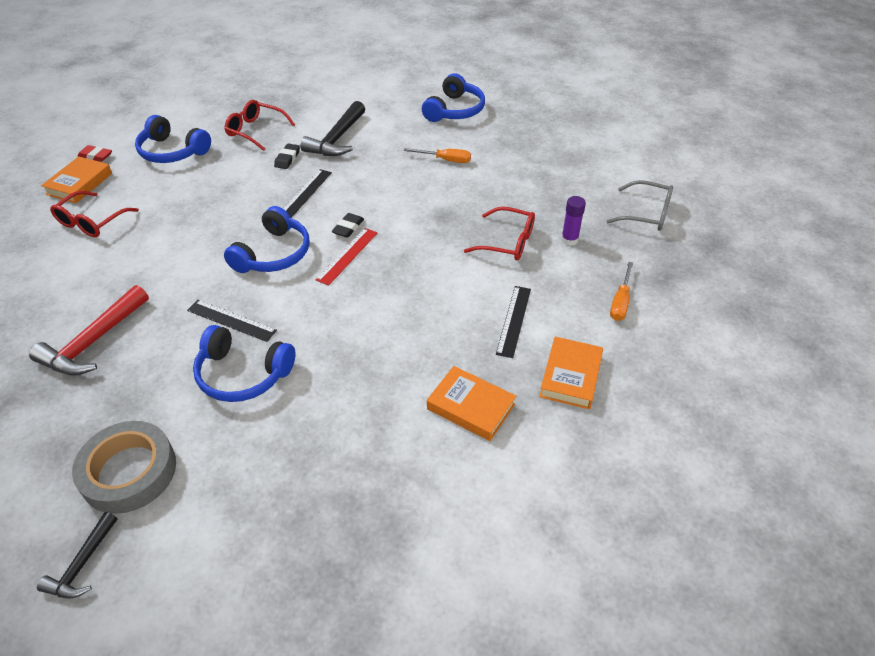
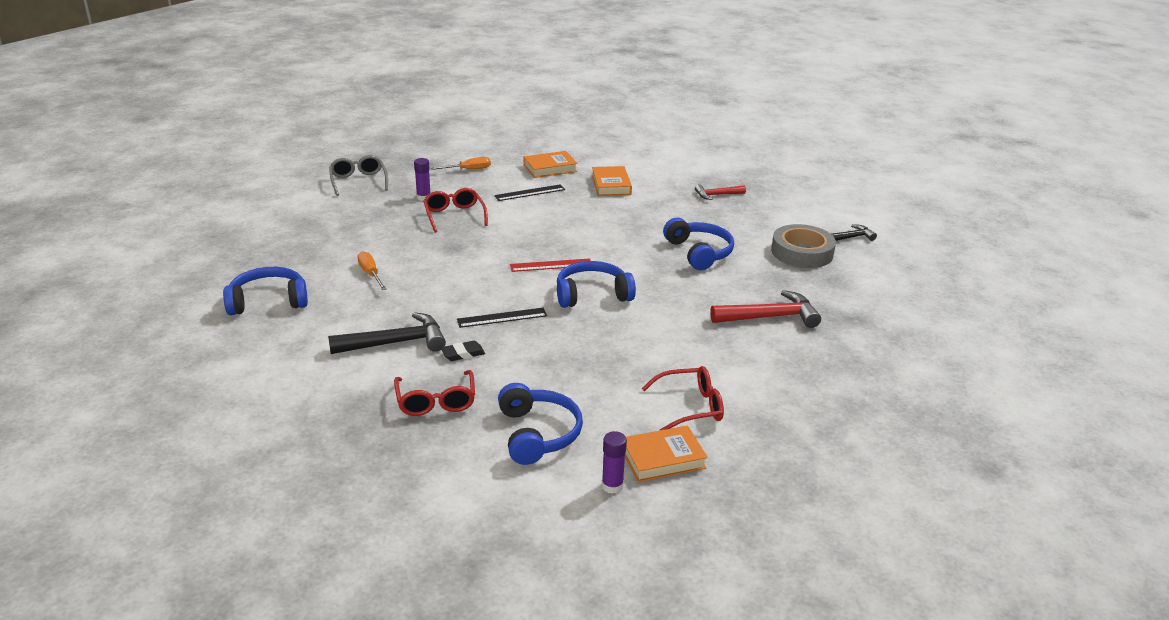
camera: 130 degrees left, 15 degrees down
red eraser [78,145,112,162] -> purple glue stick [602,431,627,494]
black ruler [187,300,277,342] -> none
black eraser [332,213,364,238] -> none
none -> red hammer [695,184,746,200]

